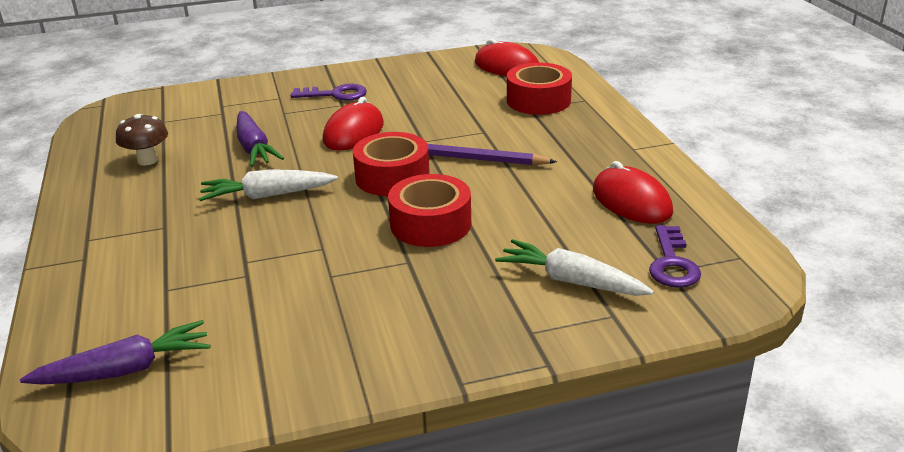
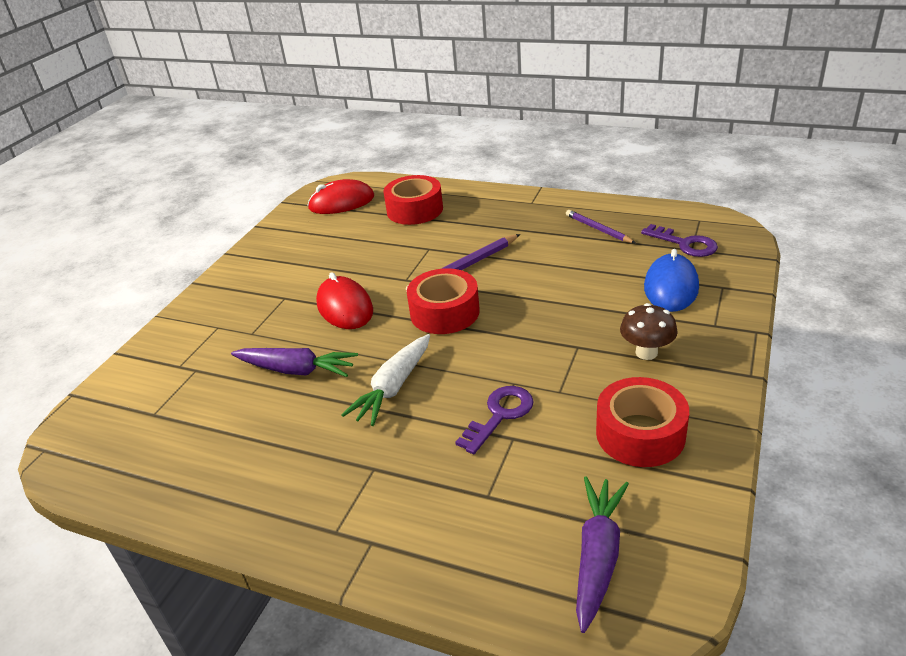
camera: 50 degrees left, 5 degrees up
brown mushroom [116,114,168,165] -> brown mushroom moved to [620,303,678,360]
purple key [291,84,367,101] -> purple key moved to [455,386,534,454]
red tape [388,174,471,247] -> red tape moved to [596,377,689,467]
white carrot [495,239,654,296] -> blue mouse [644,249,699,312]
red mouse [593,161,673,224] -> purple pencil [566,210,635,243]

